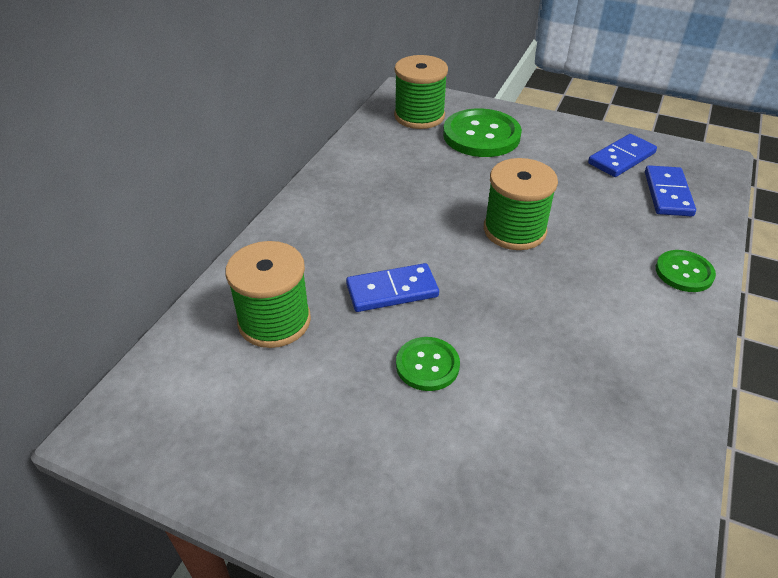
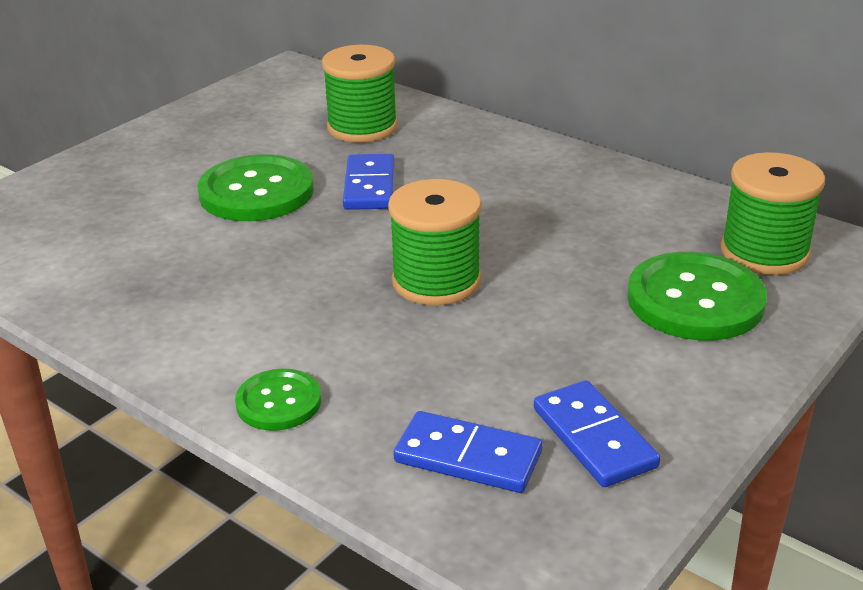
camera: 105 degrees right, 10 degrees down
green button [396,337,460,391] -> green button [197,154,314,221], size x1.77

